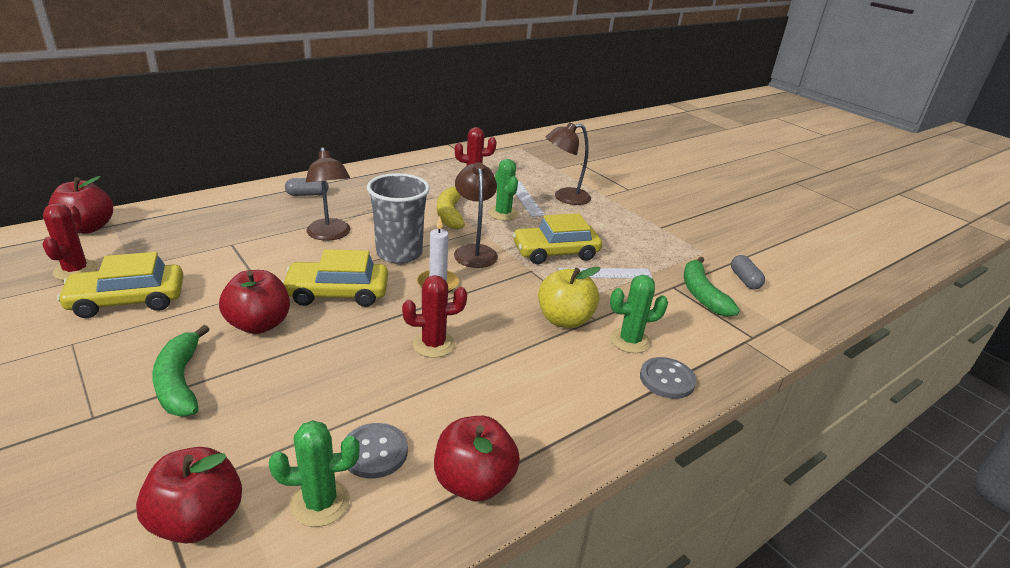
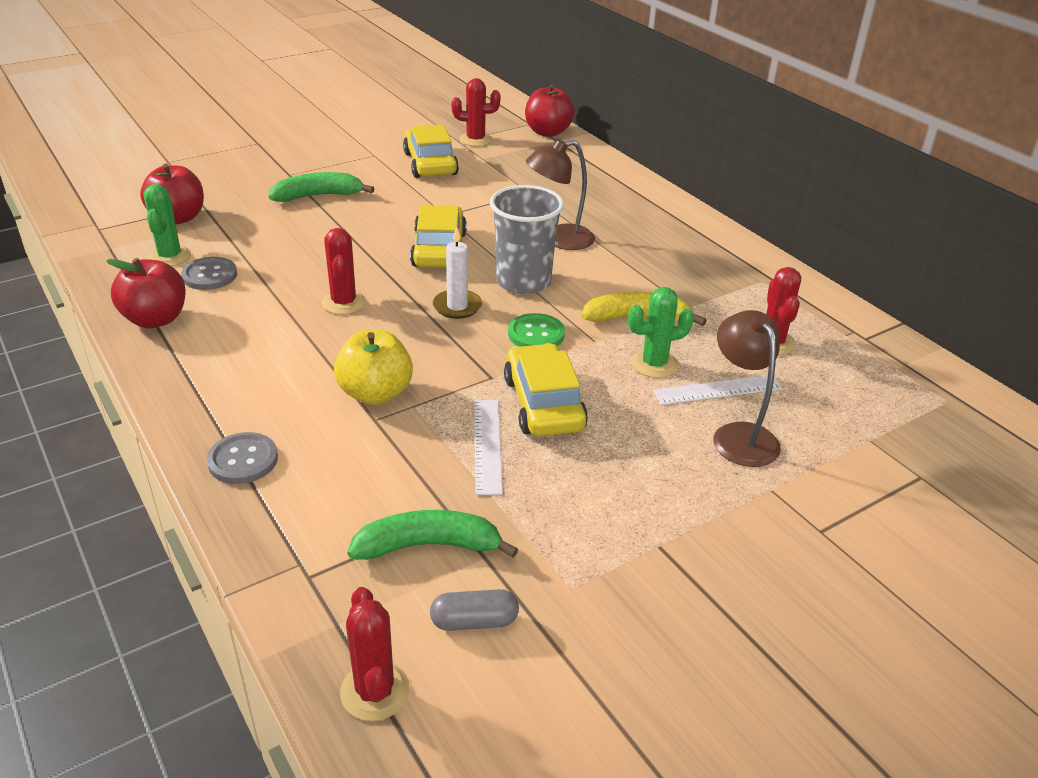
camera: 95 degrees right, 5 degrees up
red apple [219,270,290,334] -> none
grey capsule [285,178,329,196] -> none
brown lamp [454,162,498,268] -> green button [508,313,565,347]
green cactus [610,275,668,353] -> none
none -> red cactus [340,587,410,721]

